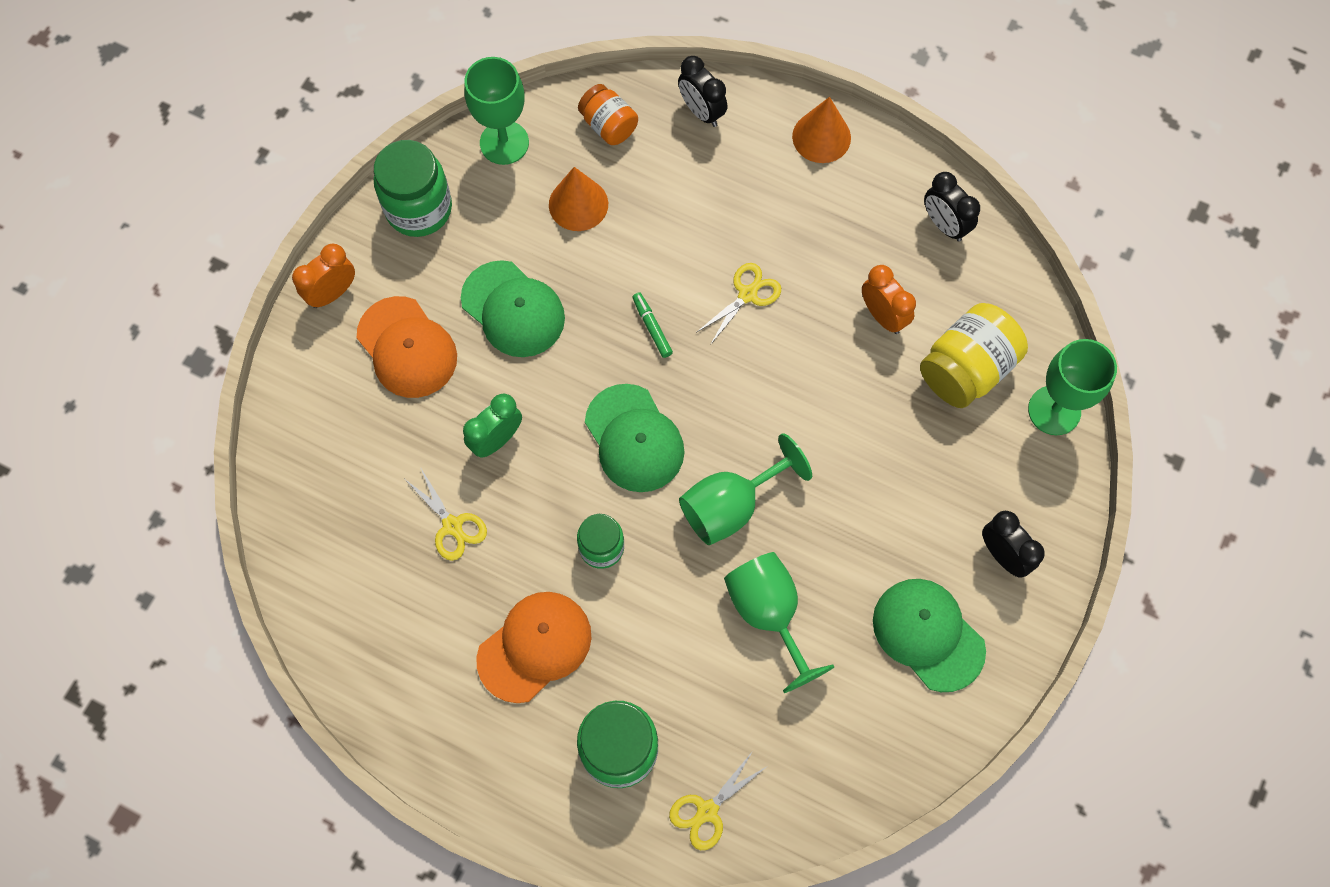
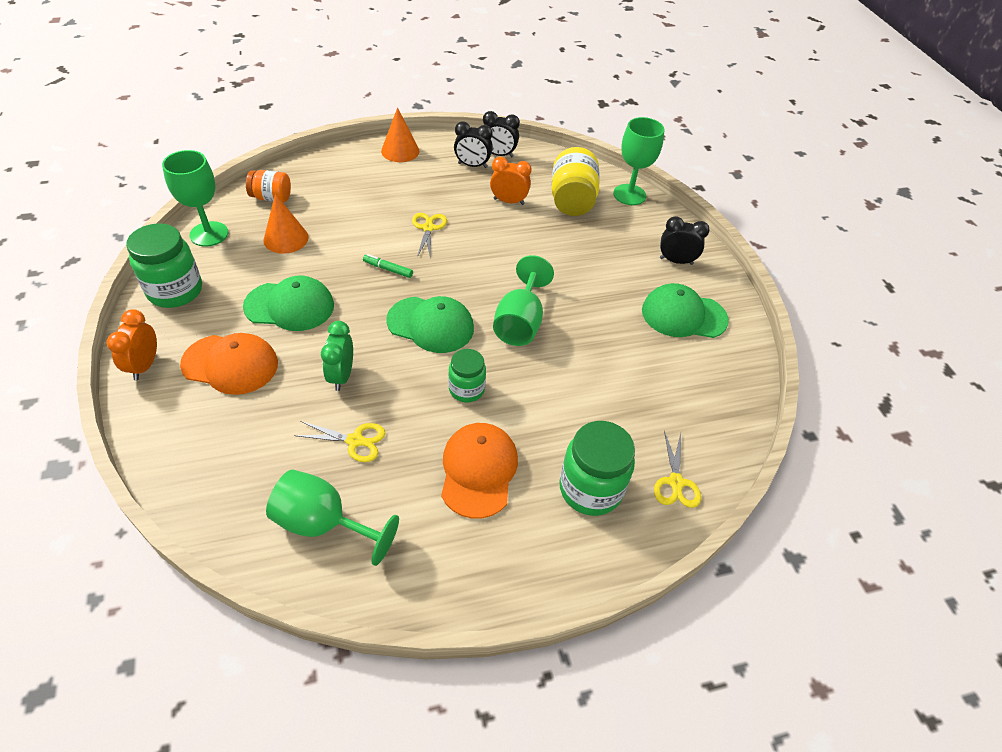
camera: 45 degrees left, 20 degrees down
black clock [678,56,727,127] -> black clock moved to [454,121,493,168]
green goblet [724,552,834,693] -> green goblet moved to [266,469,399,566]

